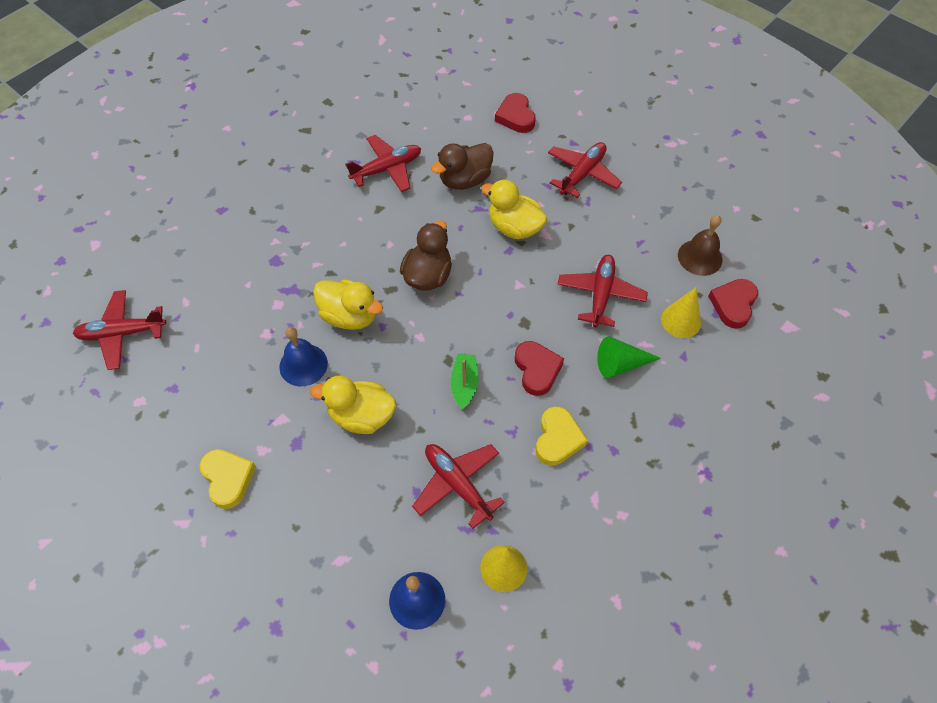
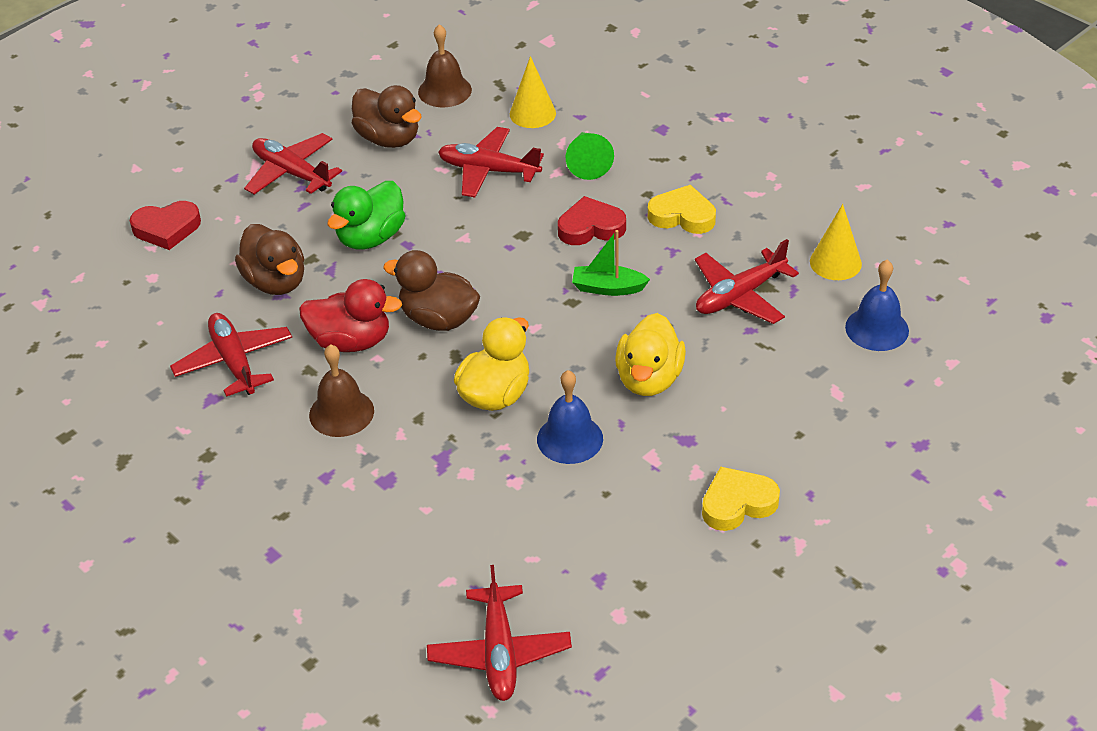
camera: 85 degrees left, 15 degrees down
yellow duck [481,180,547,239] -> green duck [327,181,405,250]
red heart [708,279,758,329] -> none
none -> red duck [299,279,402,352]
none -> brown bell [309,344,374,437]
none -> brown duck [352,85,422,148]

